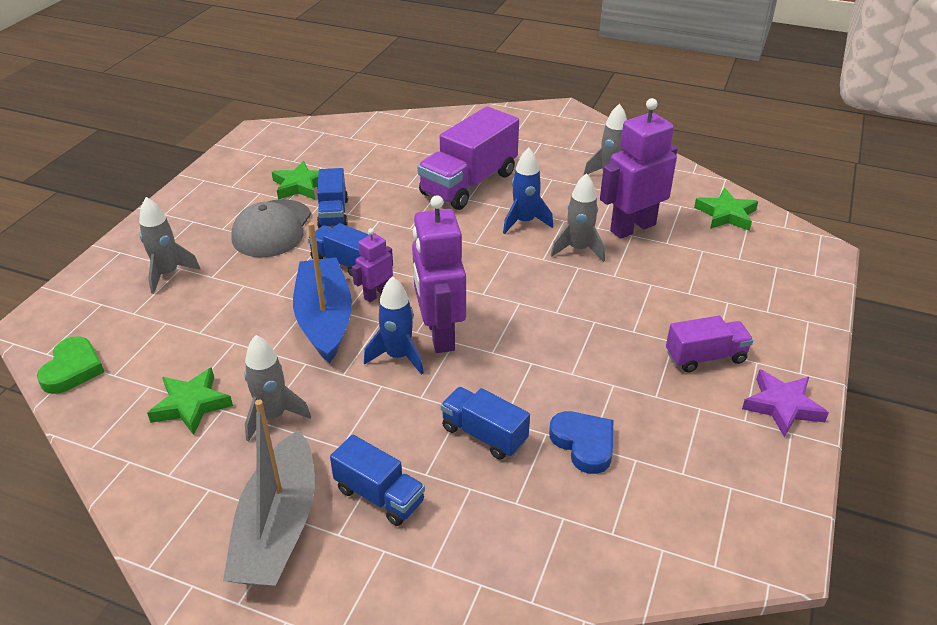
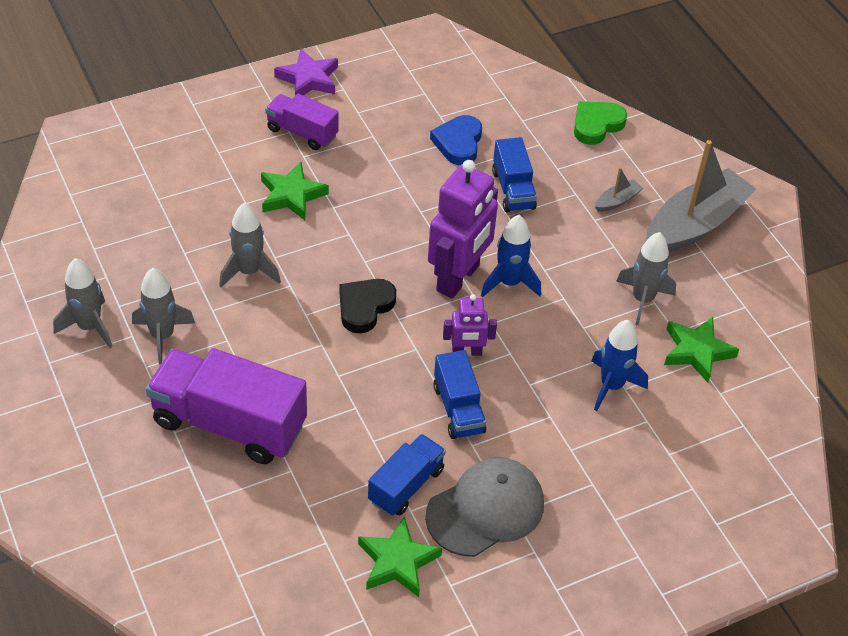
camera: 140 degrees left, 10 degrees up
green heart [37,336,104,394] -> green heart moved to [574,101,627,145]
grey rocket [139,197,201,294] -> grey rocket moved to [132,268,195,365]
blue boat [293,222,352,363] -> none
blue truck [330,435,425,526] -> grey boat [595,167,643,212]
purple truck [417,106,519,210] -> purple truck turned 150 degrees counterclockwise [146,348,307,464]
blue rocket [503,147,553,234] -> blue rocket moved to [592,320,648,411]
purple robot [600,98,678,239] -> none
green star [694,188,758,231] -> green star moved to [261,162,329,220]
none -> black heart [339,279,396,333]

